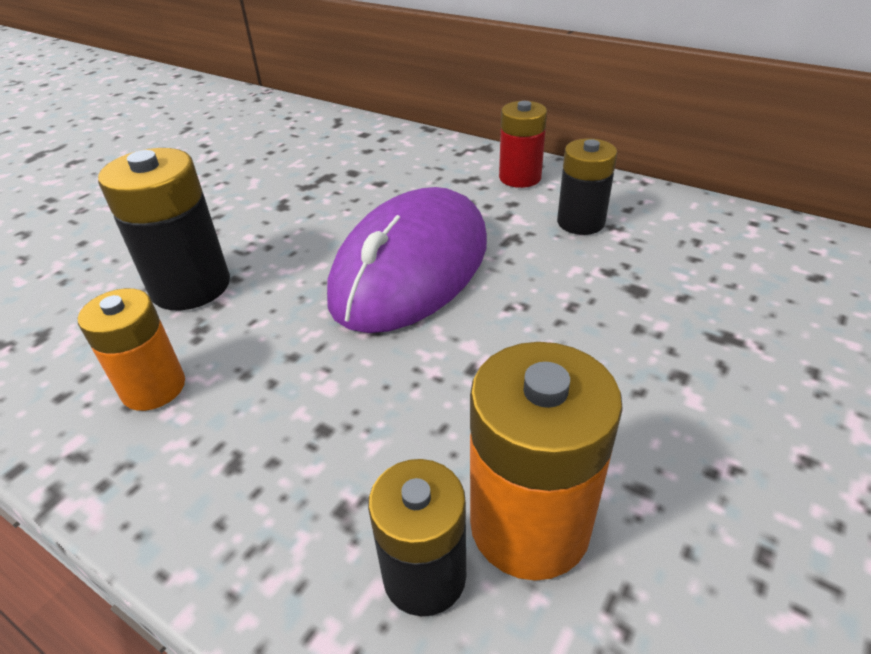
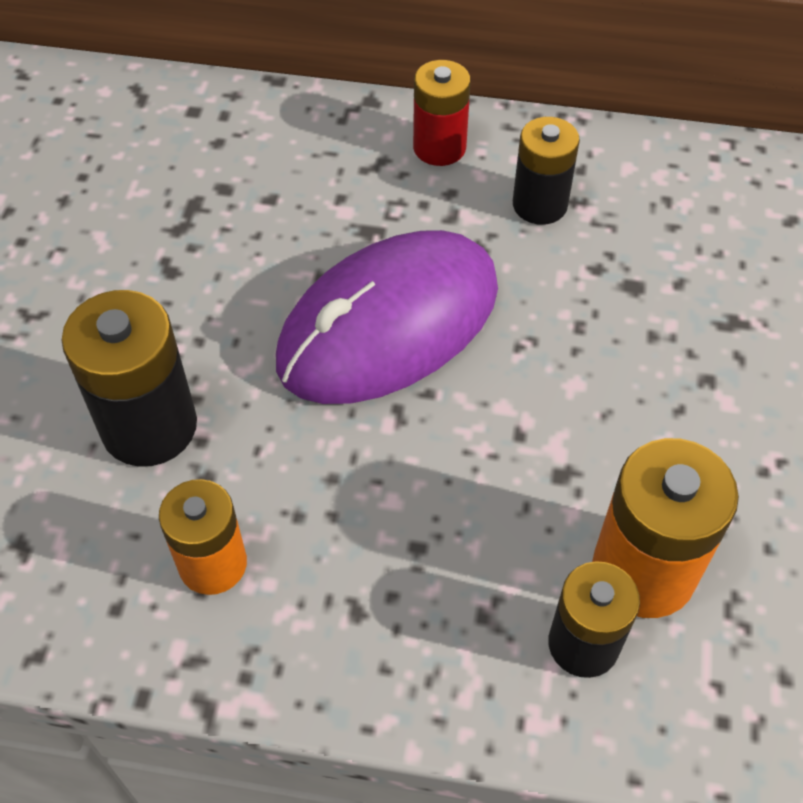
camera: 25 degrees left, 15 degrees up
purple mouse [327,187,487,333] -> purple mouse turned 45 degrees clockwise [276,230,498,404]

